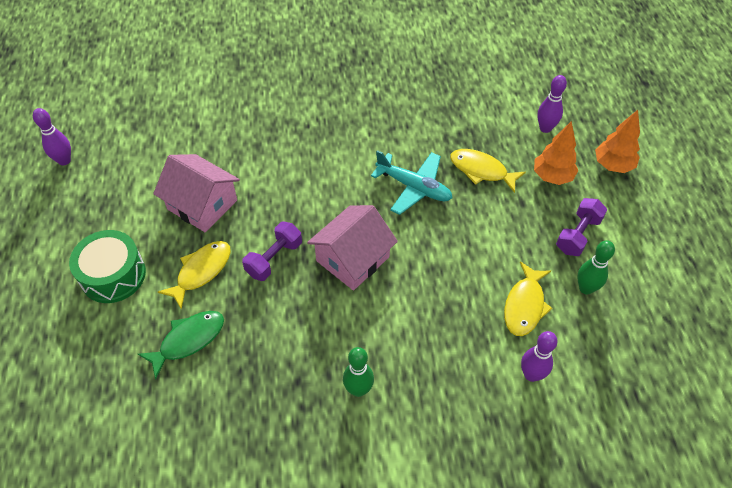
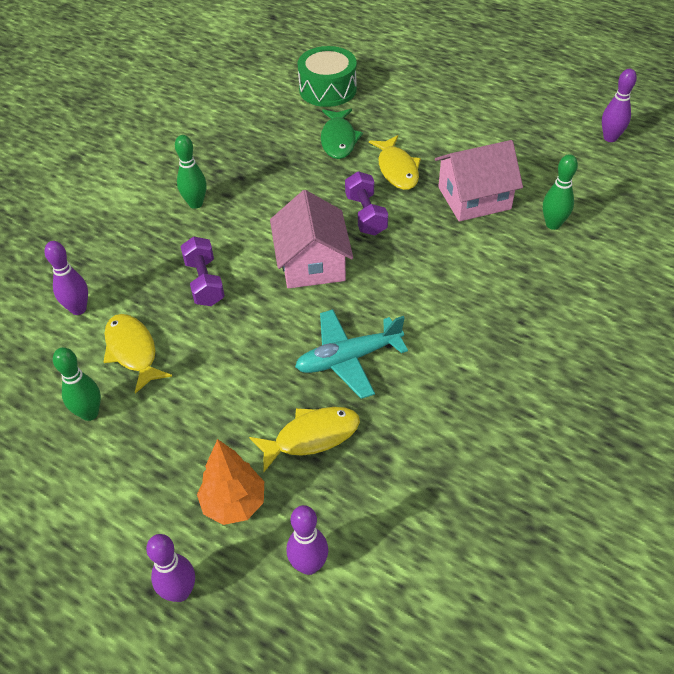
camera: 130 degrees right, 5 degrees down
green drum [69,230,146,303] -> green drum moved to [298,46,357,107]
purple dumbbell [556,198,607,256] -> purple dumbbell moved to [180,236,225,306]
orange tree [595,110,640,173] -> purple bowling pin [146,534,195,602]
none -> green bowling pin [543,154,578,230]

